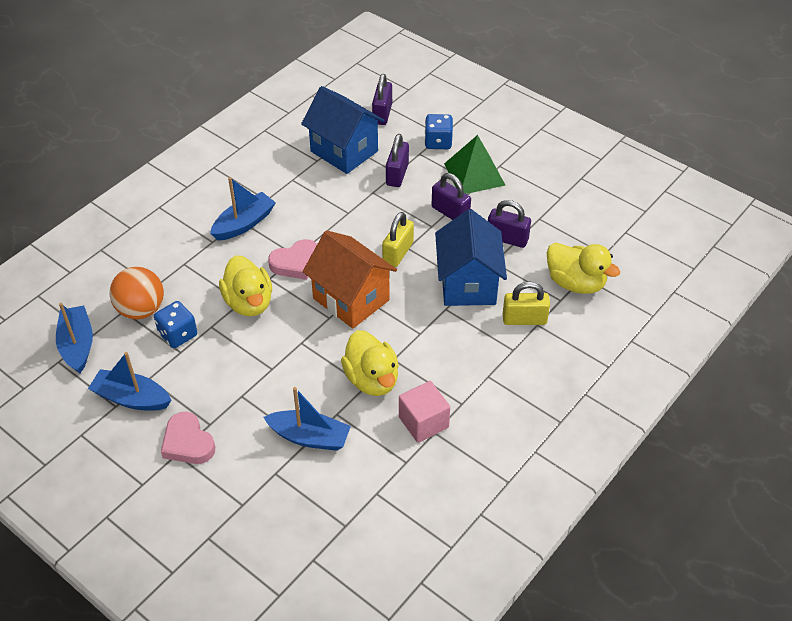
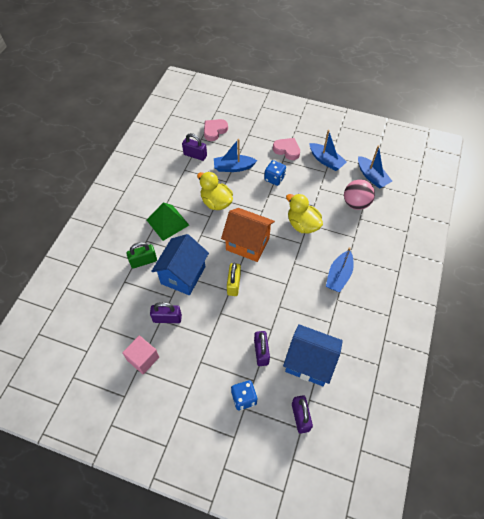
camera: 160 degrees right, 10 degrees up
blue boat [88,352,171,411] -> blue boat turned 45 degrees clockwise [309,130,347,171]
orange ball [110,267,164,320] -> pink ball [344,180,375,210]
blue dice [154,301,197,348] -> blue dice moved to [264,160,286,186]
pink heart [268,239,317,280] -> pink heart moved to [204,119,228,141]
pink cube [399,381,450,443] -> pink cube moved to [122,336,159,374]
purple padlock [432,173,471,220] -> purple padlock moved to [182,133,207,161]
blue house [435,209,507,306] -> blue house turned 45 degrees clockwise [151,234,209,296]
green pyramid [444,135,506,194] -> green pyramid moved to [147,202,189,241]
yellow padlock [503,282,550,325] -> green padlock [126,242,157,268]
yellow duck [547,243,620,294] -> none

